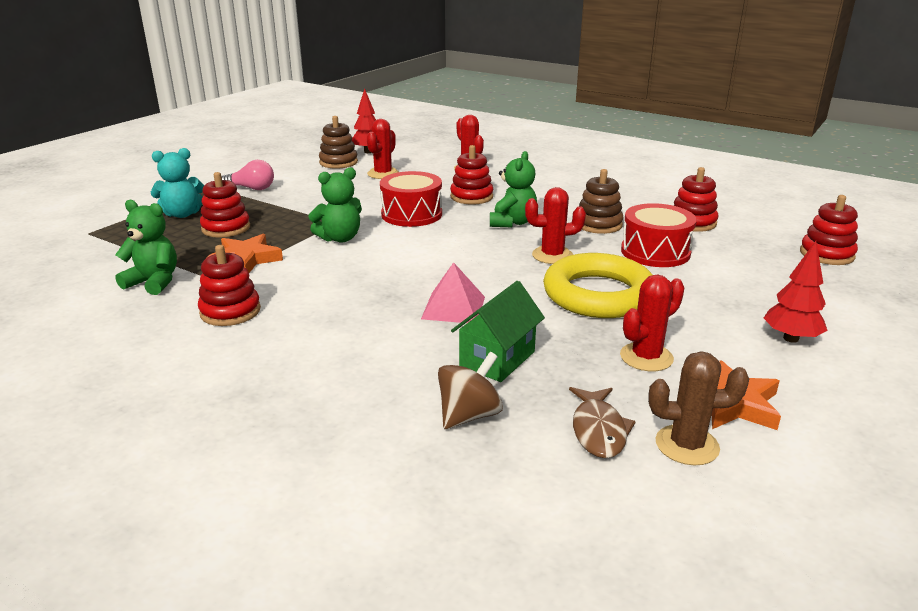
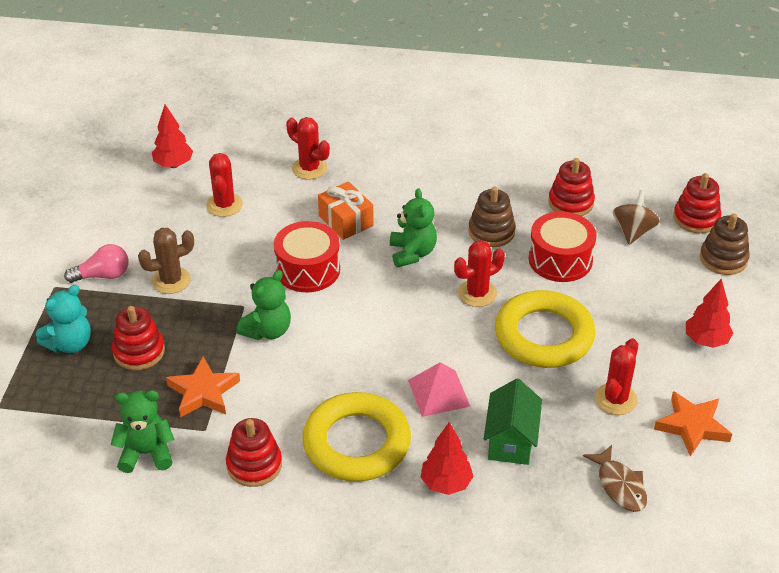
camera: 25 degrees left, 15 degrees up
brown stacking toy [319,116,358,169] -> brown stacking toy moved to [700,214,750,275]
brown spinning top [438,352,503,429] -> brown spinning top moved to [613,190,660,245]
red stacking toy [450,145,493,205] -> orange gift [318,181,374,240]
brown cactus [648,352,749,466] -> brown cactus moved to [138,228,194,294]
none -> yellow ring [302,392,411,482]
none -> red tree [421,422,474,495]

